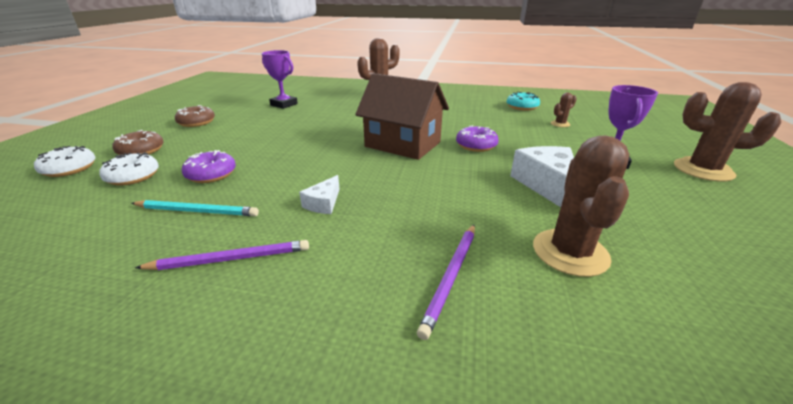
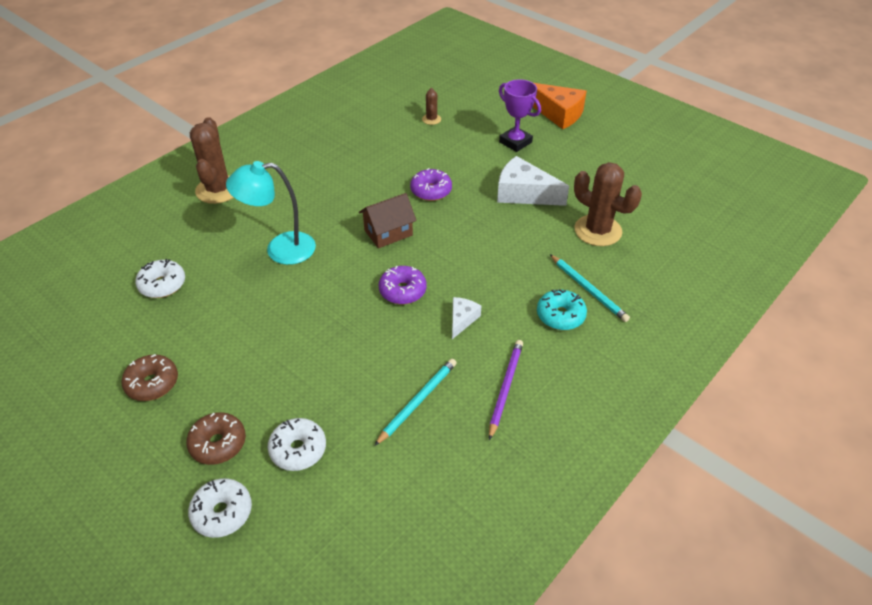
camera: 60 degrees left, 15 degrees up
purple donut [182,150,236,183] -> purple donut moved to [379,266,427,304]
purple trophy [261,50,298,109] -> white donut [135,259,185,298]
white cheese [299,175,340,214] -> white cheese turned 120 degrees counterclockwise [452,297,481,339]
brown house [355,73,449,160] -> brown house [359,193,417,248], size x0.59
purple pencil [417,225,475,340] -> turquoise pencil [550,254,630,322]
turquoise donut [507,92,540,111] -> turquoise donut moved to [537,289,587,330]
brown cactus [674,82,782,182] -> orange cheese [533,83,587,129]
none -> turquoise lamp [226,161,316,265]

